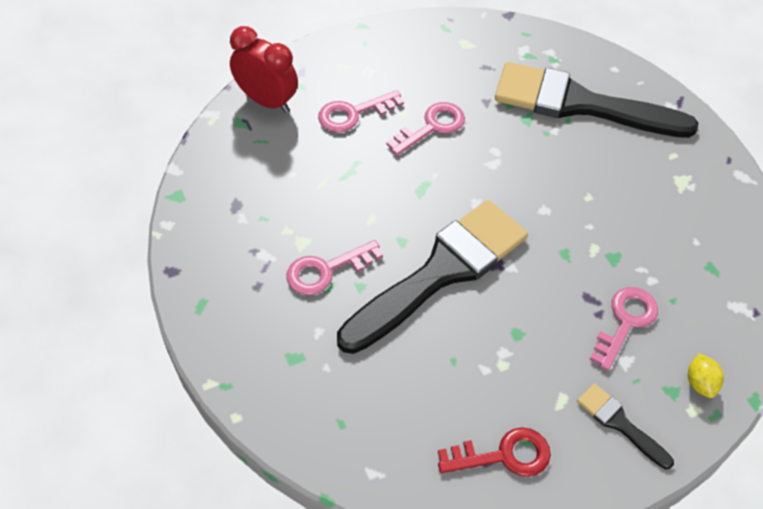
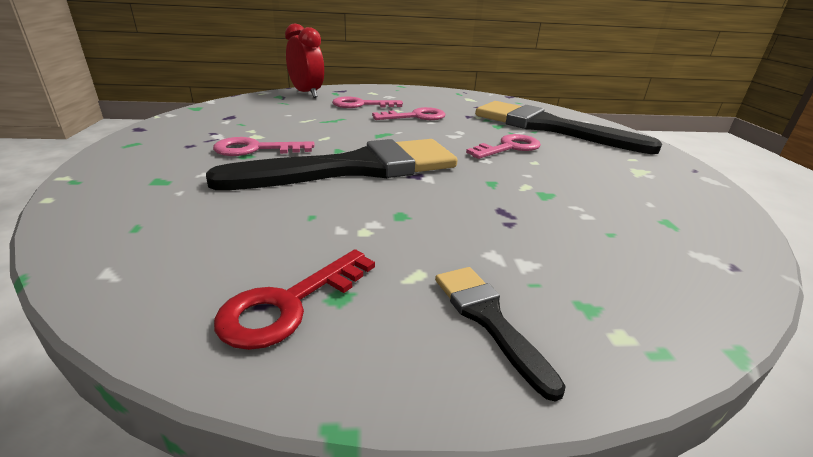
camera: 20 degrees right, 25 degrees down
red key [438,427,551,477] -> red key turned 120 degrees clockwise [214,249,375,350]
pink key [590,287,658,371] -> pink key moved to [466,134,541,159]
yellow lemon [688,354,724,398] -> none

